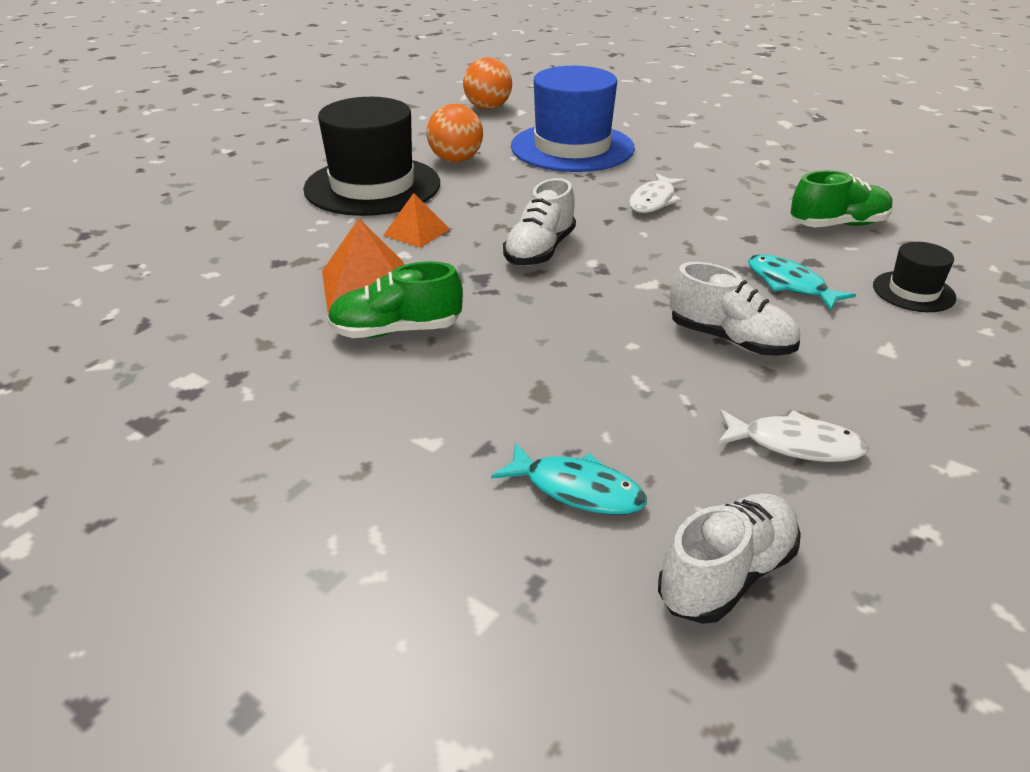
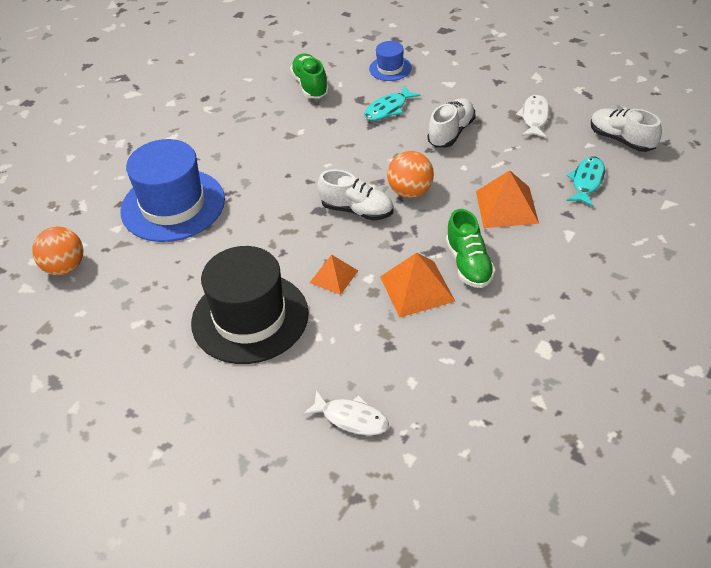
camera: 90 degrees left, 10 degrees up
orange ball [427,103,483,162] -> orange ball moved to [387,151,434,198]
white fish [629,173,687,213] -> white fish moved to [303,390,389,435]
black hat [873,242,956,312] -> blue hat [369,41,412,81]
none -> orange pyramid [476,170,539,228]

